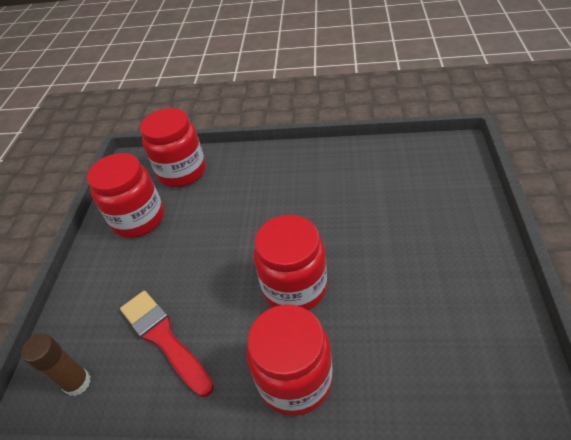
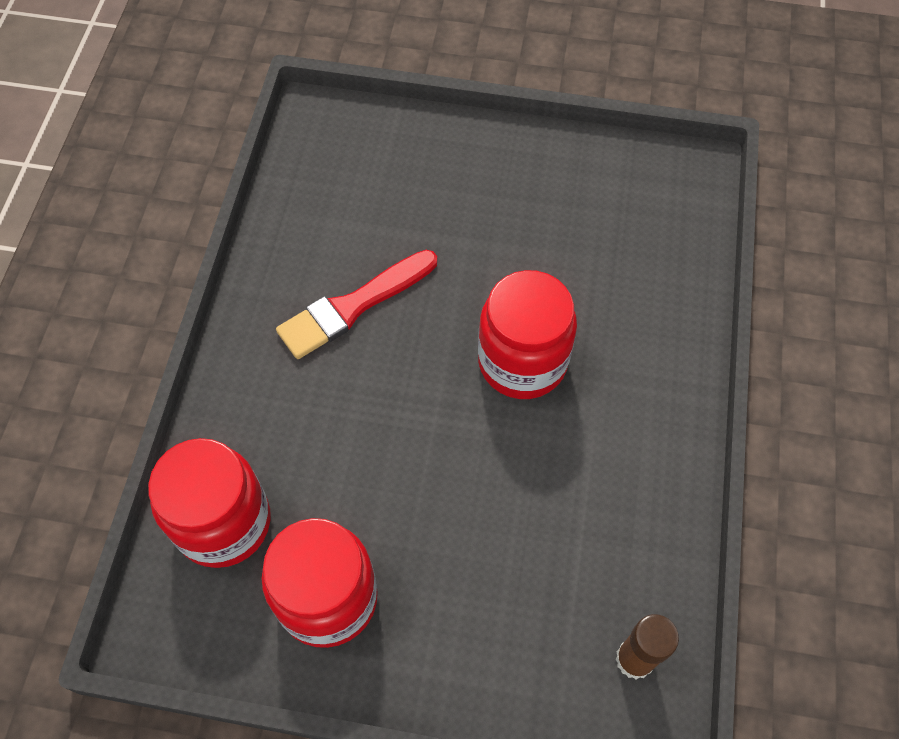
camera: 90 degrees left, 15 degrees up
red brush [120,291,214,397] -> red brush moved to [276,250,437,359]
red jar [247,304,333,416] -> none

